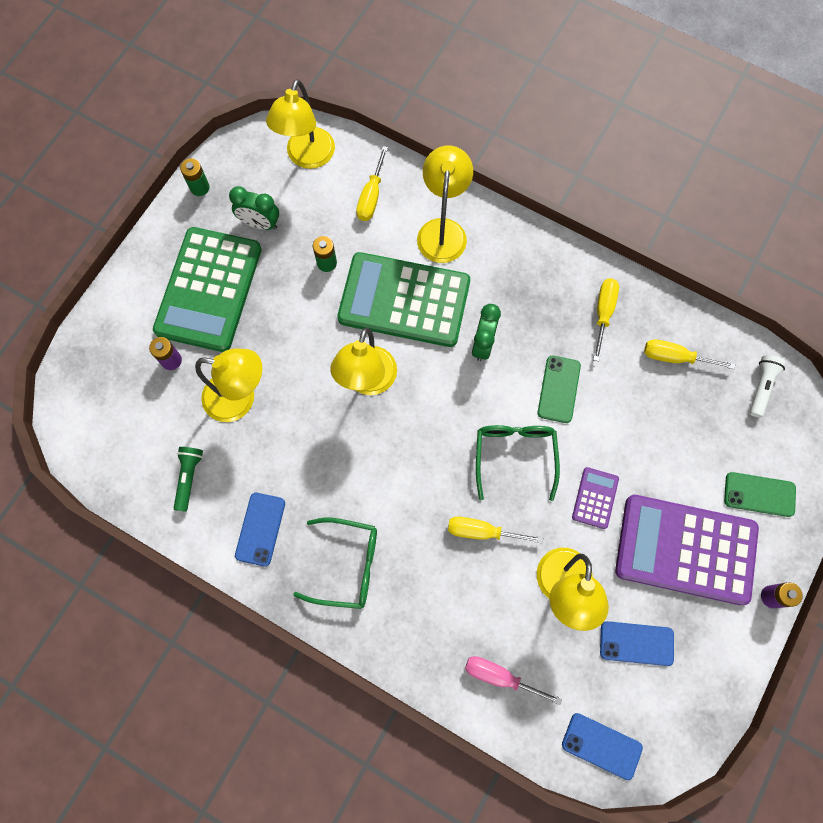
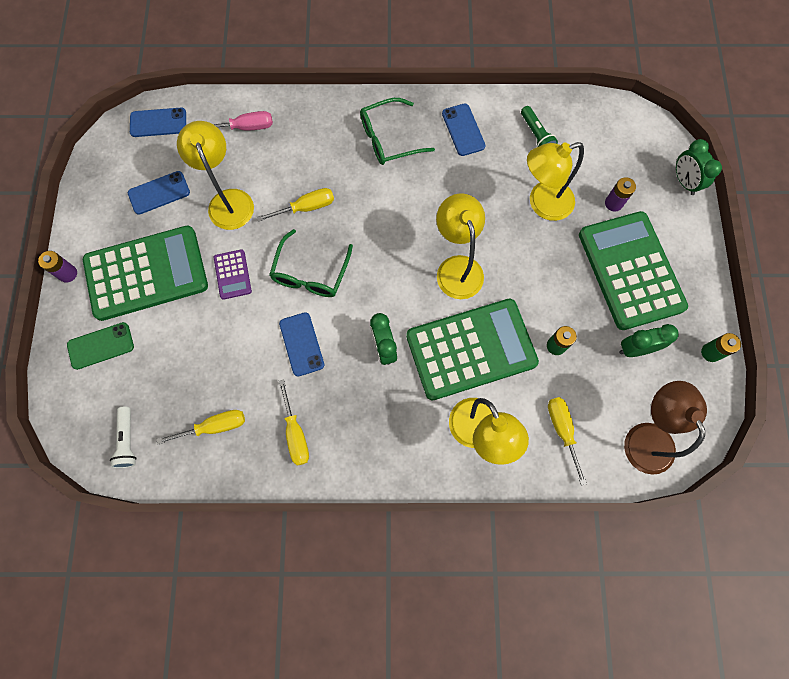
camera: 150 degrees right, 0 degrees up
yellow lamp [266,79,335,169] -> brown lamp [624,381,707,475]
green glasses [476,425,560,501] -> green glasses turned 45 degrees clockwise [269,229,353,297]
green phone [538,356,581,423] -> blue phone [279,312,324,376]
purple calculator [615,495,759,605] -> green calculator [83,225,208,321]
none -> green clock [676,139,722,195]

